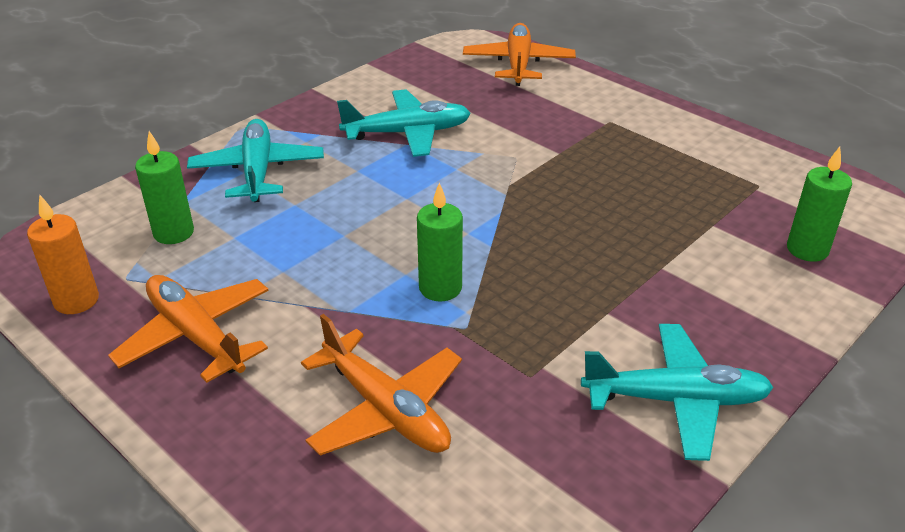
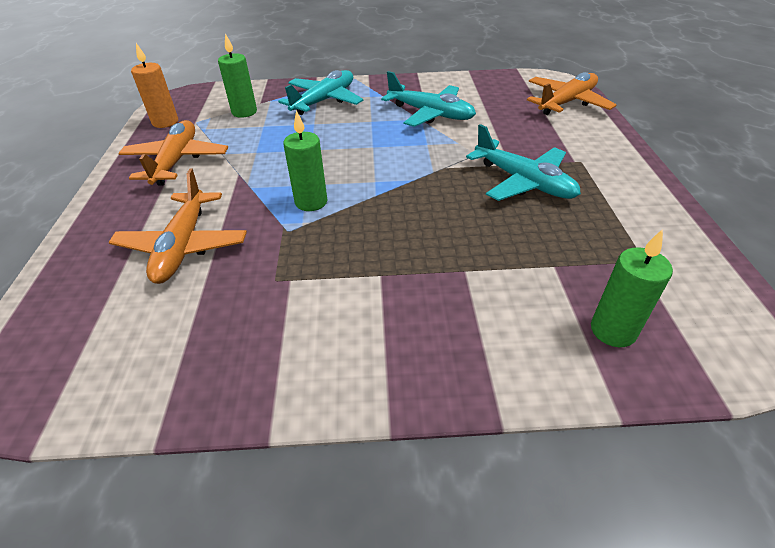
camera: 45 degrees right, 5 degrees up
turquoise plane [581,324,774,461] -> turquoise plane moved to [466,124,581,201]

